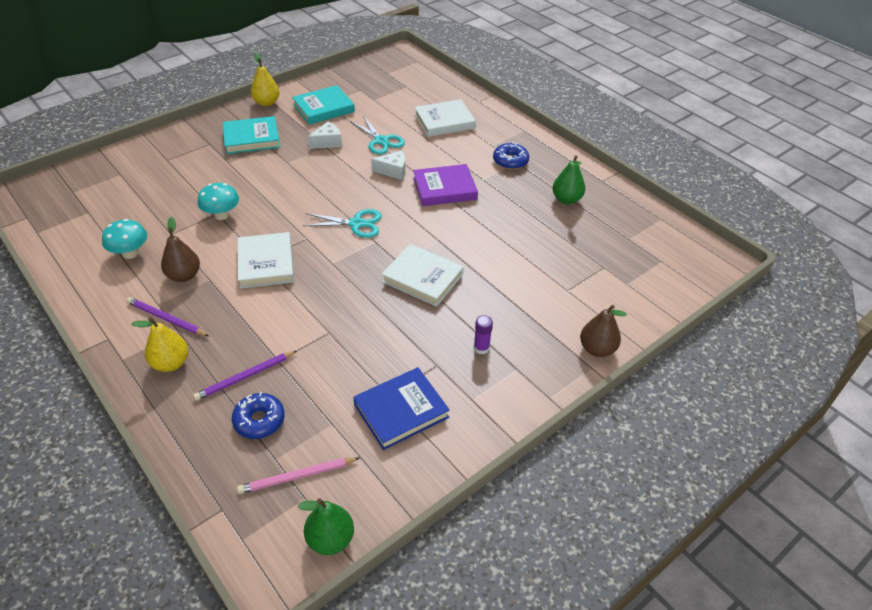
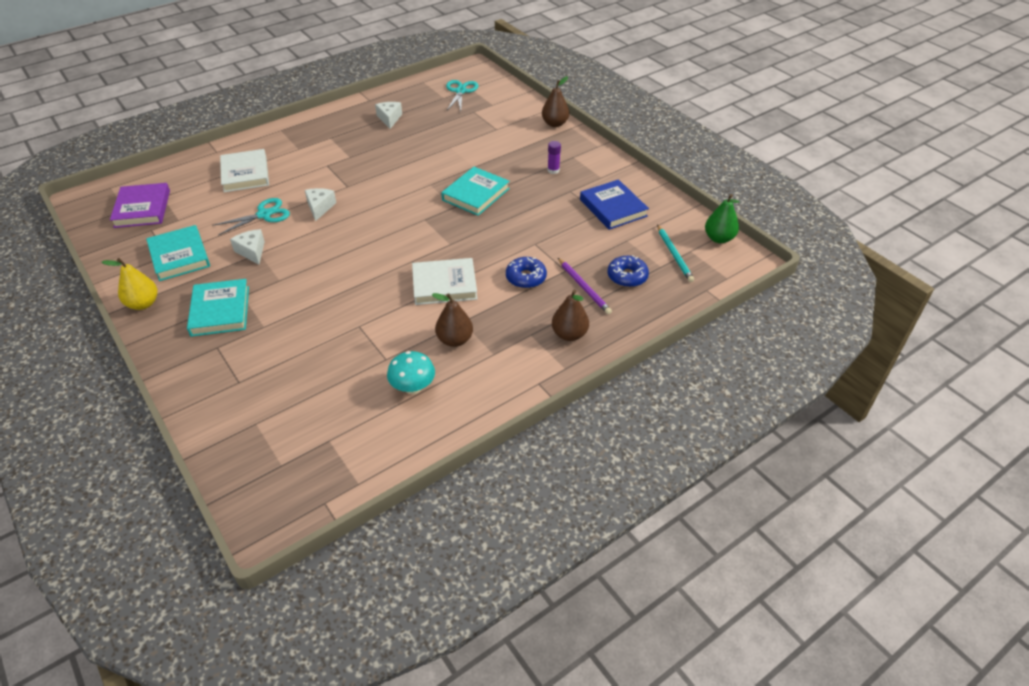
camera: 85 degrees left, 0 degrees up
purple pencil [126,297,209,336] -> none
yellow pear [131,317,188,372] -> brown pear [552,290,589,341]
turquoise mushroom [198,183,239,220] -> none
pink pencil [237,457,359,494] -> turquoise pencil [657,224,694,282]
turquoise scissors [303,209,382,238] -> turquoise scissors moved to [446,80,479,111]
white book [382,244,464,307] -> turquoise book [441,167,510,216]
purple book [413,164,478,206] -> purple book moved to [110,183,170,228]
blue donut [493,142,529,170] -> blue donut moved to [506,257,547,288]
green pear [553,155,585,204] -> white cheese [375,102,402,129]

